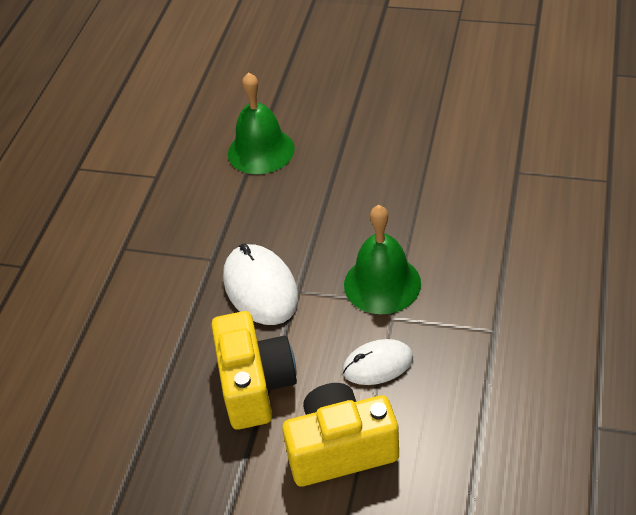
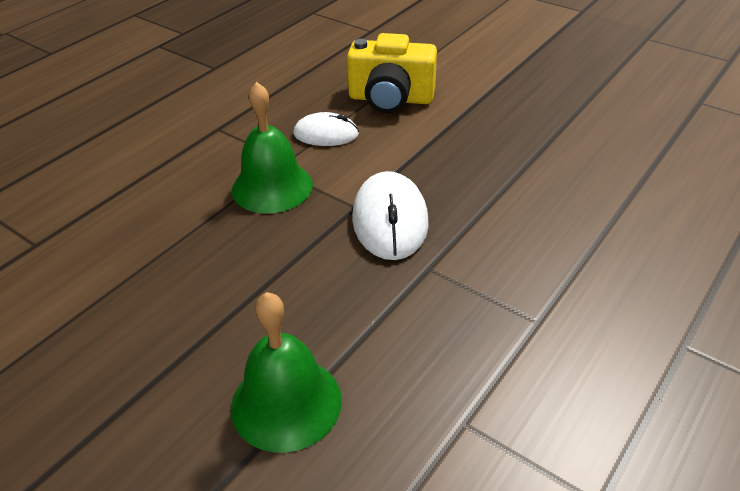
camera: 160 degrees left, 5 degrees down
yellow camera [211,311,297,430] -> none

